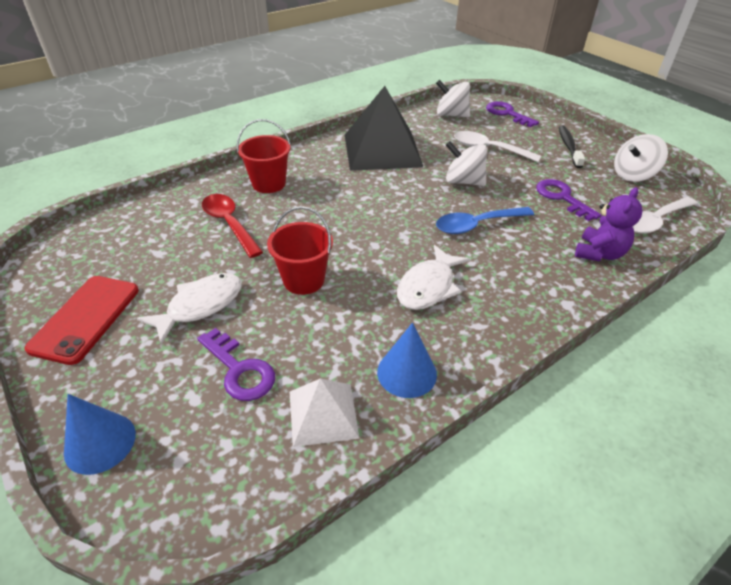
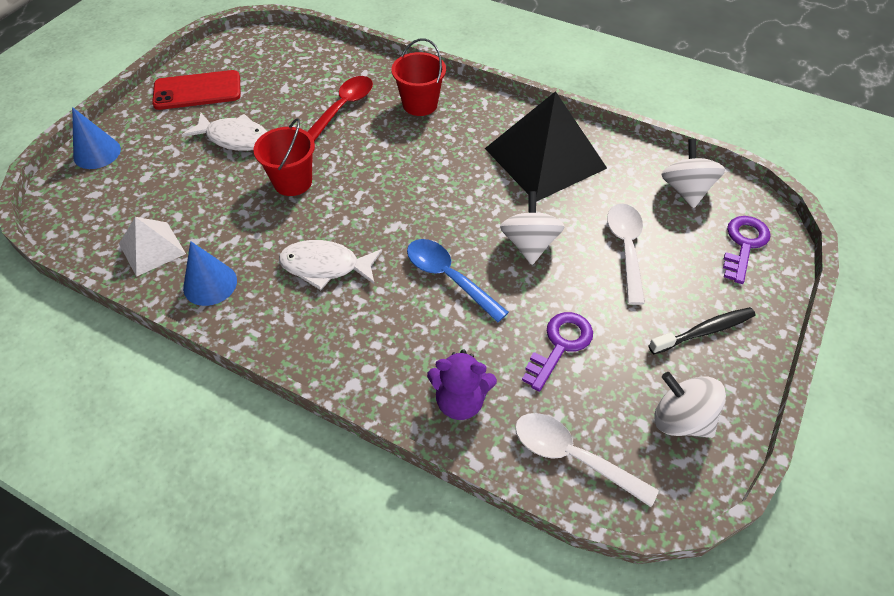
camera: 65 degrees right, 10 degrees up
purple key [197,328,275,401] -> none

